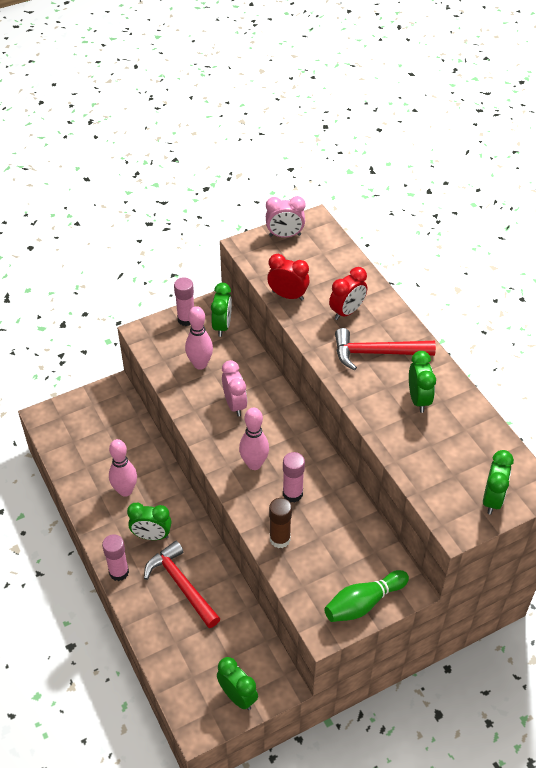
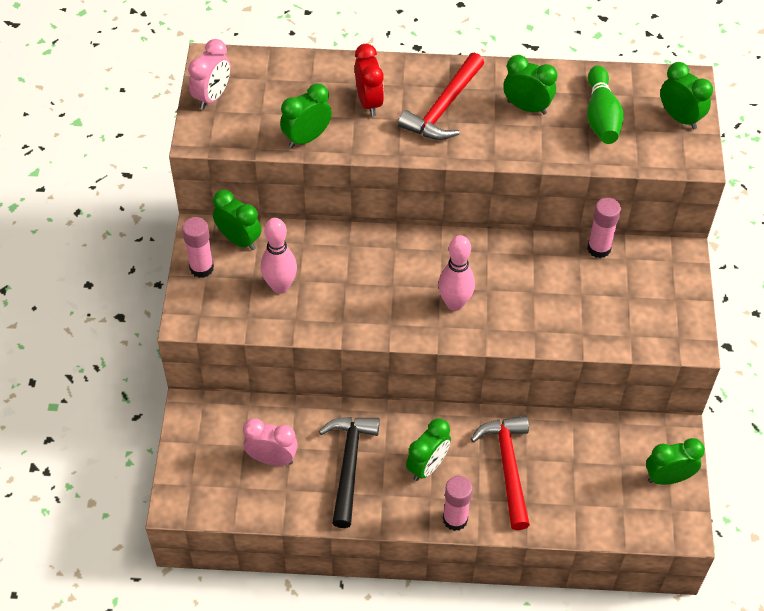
camera: 60 degrees left, 5 degrees up
pink bowling pin [109,439,137,497] -> black hammer [319,417,380,528]
red hammer [144,541,220,628] -> red hammer turned 90 degrees clockwise [471,416,530,530]
pink clock [222,360,247,417] -> pink clock moved to [243,418,298,466]
red clock [267,254,310,301] -> green clock [280,84,332,148]
brown glue stick [269,498,292,548] -> none
pink glue stick [283,452,305,503] -> pink glue stick moved to [587,198,621,258]
green bowling pin [324,570,409,622] -> green bowling pin moved to [587,65,624,144]

